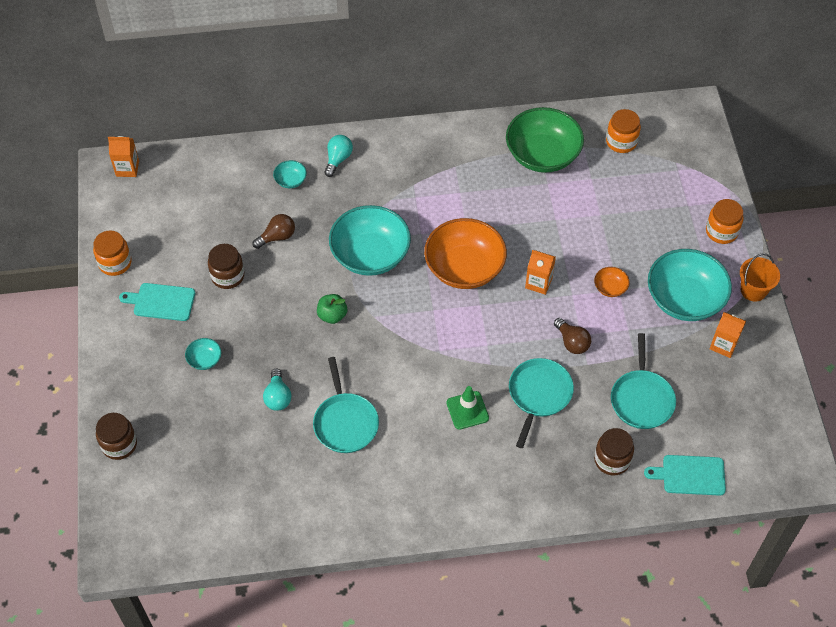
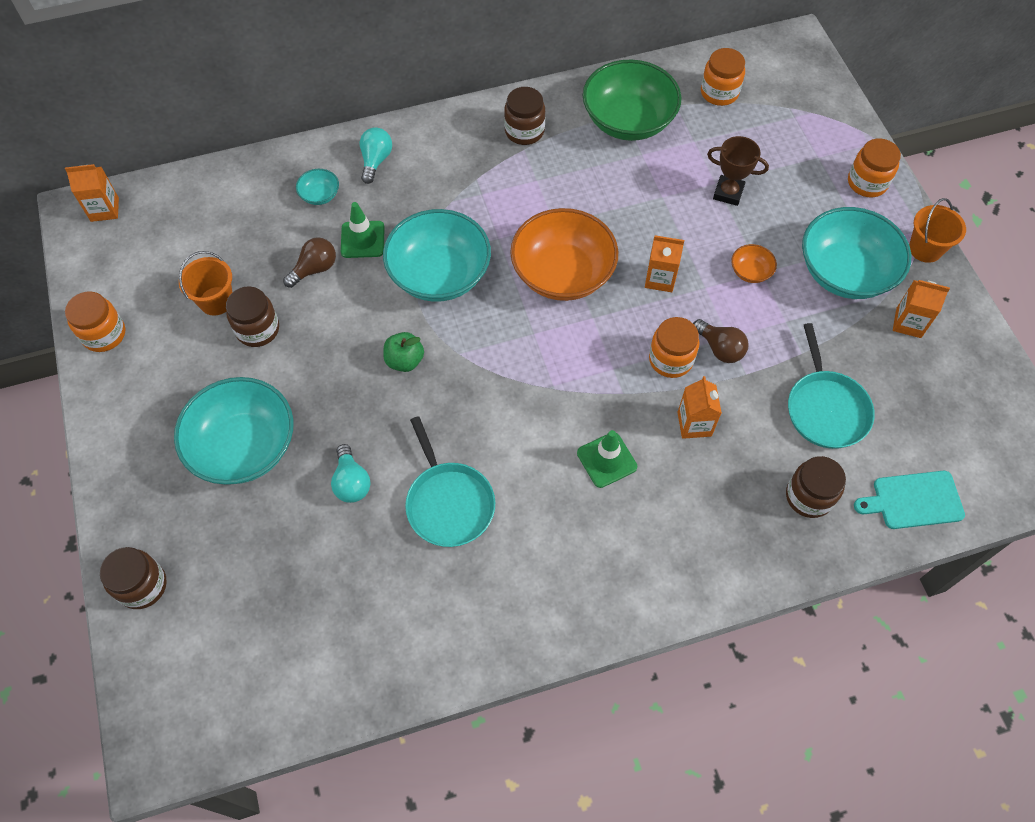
camera: 10 degrees left, 5 degrees up
turquoise cutting board [119,283,195,321] -> none
turquoise bowl [185,338,221,370] -> turquoise bowl [174,377,293,485], size x2.35
turquoise pan [509,358,574,448] -> orange carton [678,376,722,439]
none -> orange bucket [179,251,232,316]
none -> green traffic cone [341,202,384,258]
none -> brown jar [504,87,545,145]
none -> orange jar [649,317,699,378]
none -> brown trophy [707,136,769,206]

